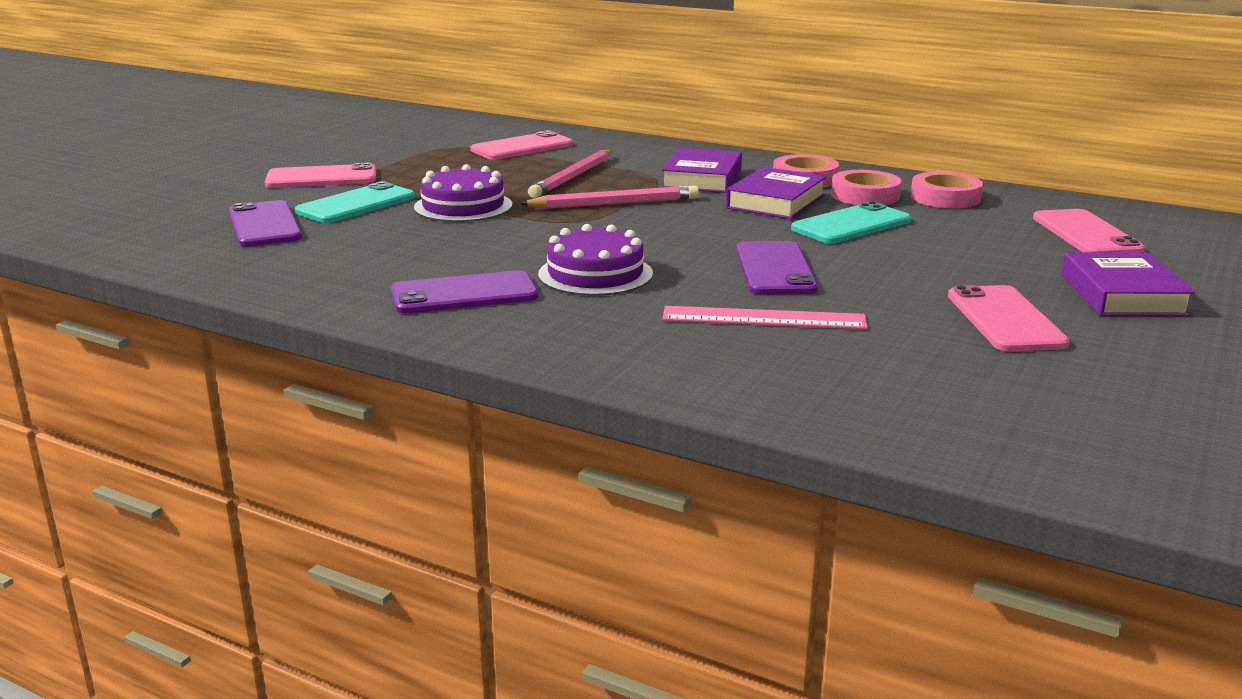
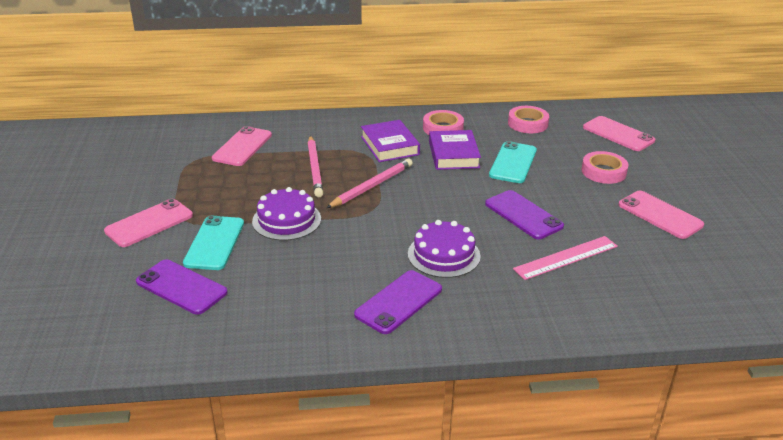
camera: 35 degrees left, 10 degrees up
pink tape [831,170,902,205] -> pink tape moved to [581,151,629,184]
purple book [1061,252,1195,316] -> none

